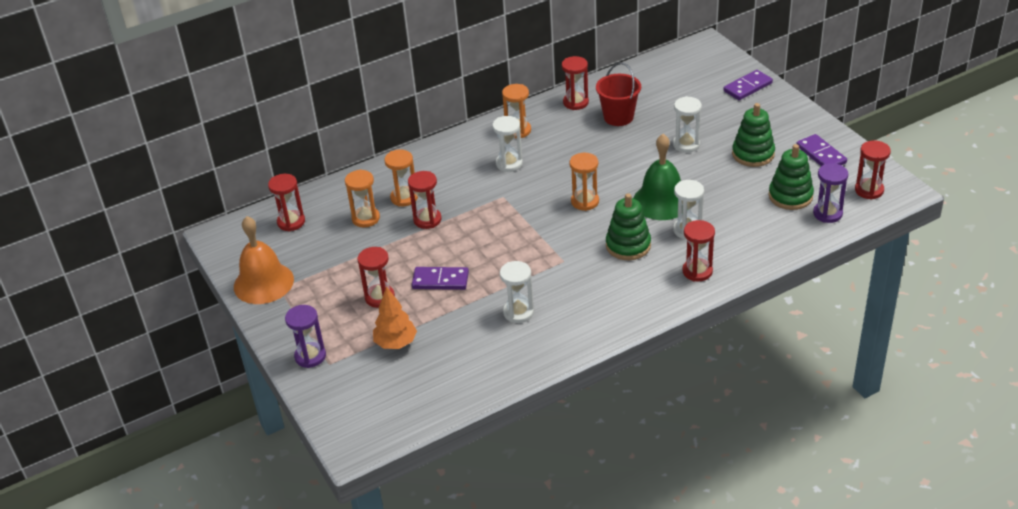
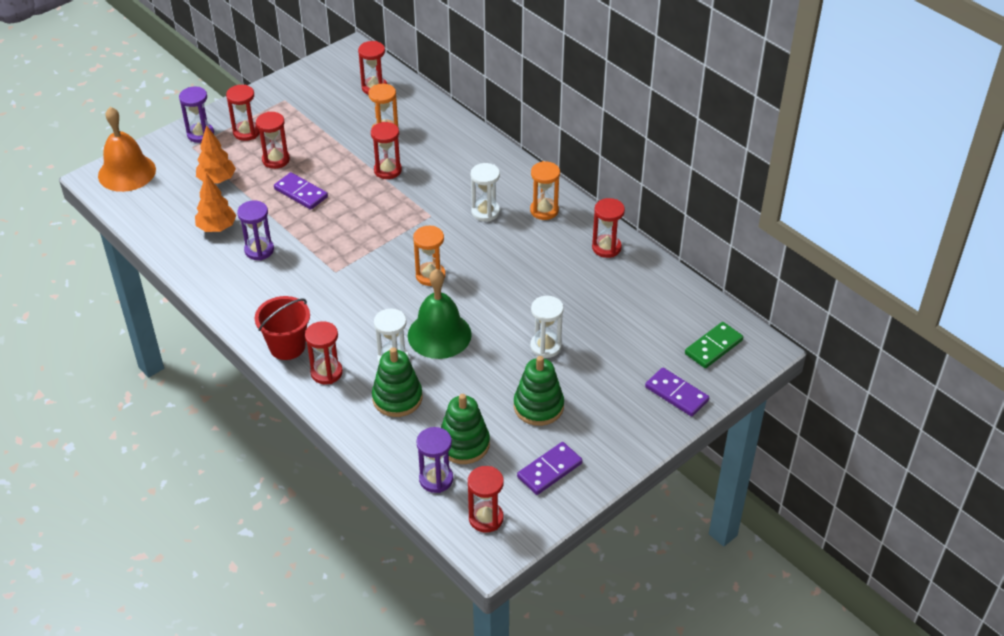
camera: 75 degrees right, 5 degrees up
orange bell [234,216,294,304] -> orange bell moved to [98,107,156,192]
orange hourglass [384,149,418,207] -> none
purple domino [412,267,469,290] -> purple domino turned 45 degrees counterclockwise [274,172,328,210]
white hourglass [500,261,534,323] -> purple hourglass [237,200,274,260]
red bucket [596,62,641,126] -> red bucket moved to [255,296,310,360]
green stacking toy [606,193,651,260] -> green stacking toy moved to [372,347,422,417]
none -> orange tree [195,173,237,232]
none -> red hourglass [226,85,260,141]
none -> green domino [685,322,743,368]

